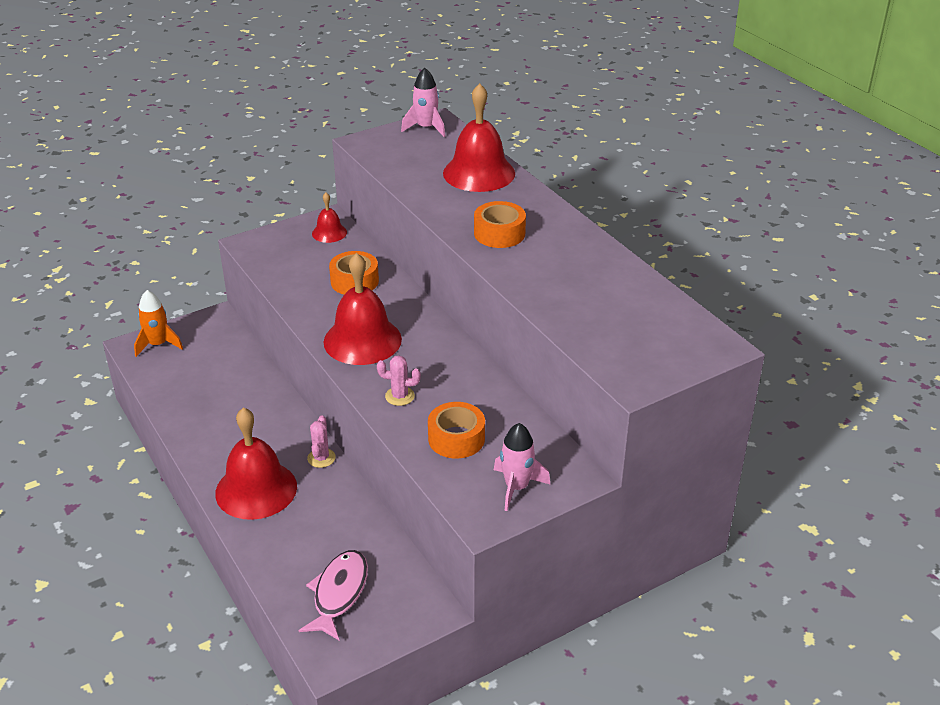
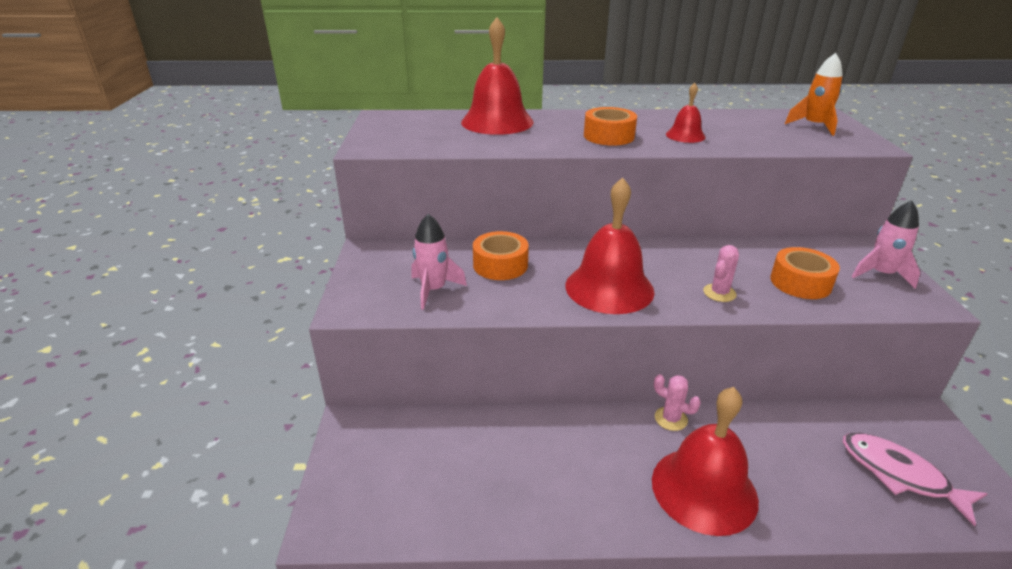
camera: 60 degrees left, 5 degrees down
orange rocket [134,290,183,357] -> orange rocket moved to [785,53,843,136]
red bell [312,193,347,243] -> red bell moved to [666,83,706,143]
pink rocket [401,68,445,137] -> pink rocket moved to [411,214,467,310]

